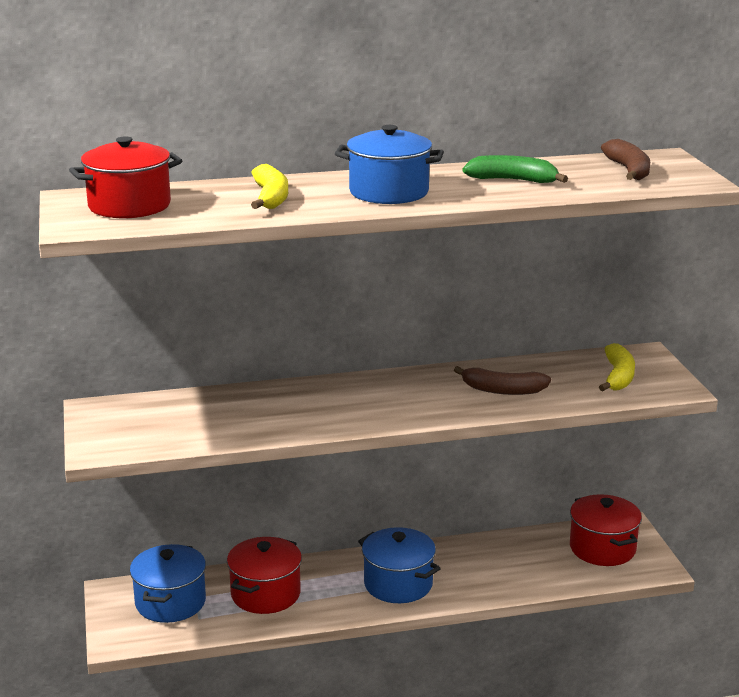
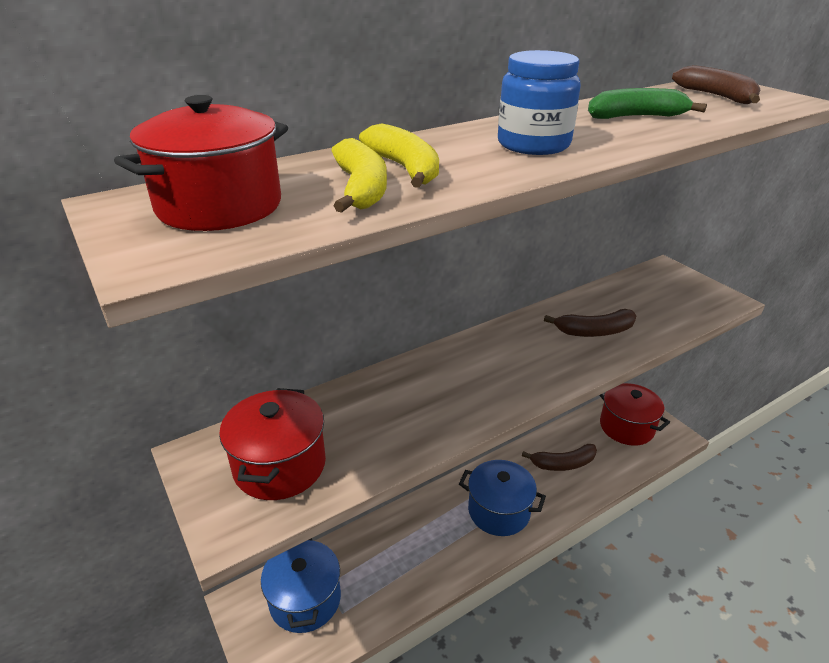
camera: 20 degrees left, 10 degrees up
red pot [227,537,302,614] -> red pot moved to [219,388,326,500]
blue pot [335,125,444,204] -> blue jar [498,50,581,155]
yellow banana [599,343,635,391] -> yellow banana moved to [331,138,387,213]
none -> brown banana [522,444,597,471]

